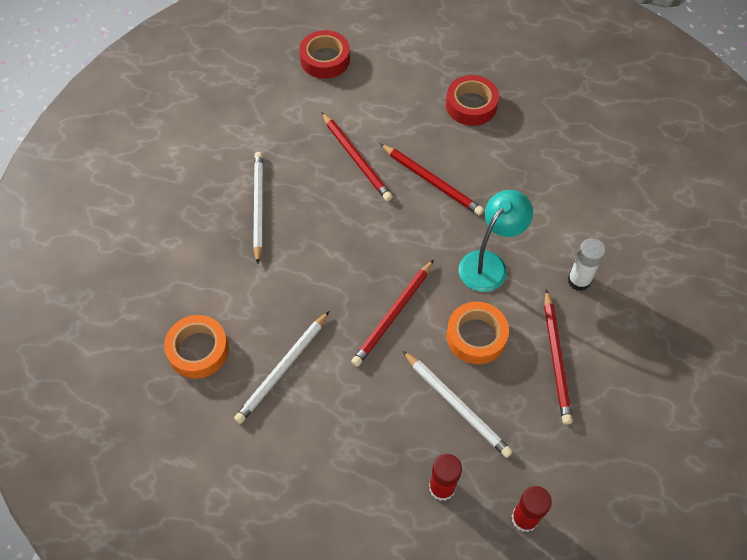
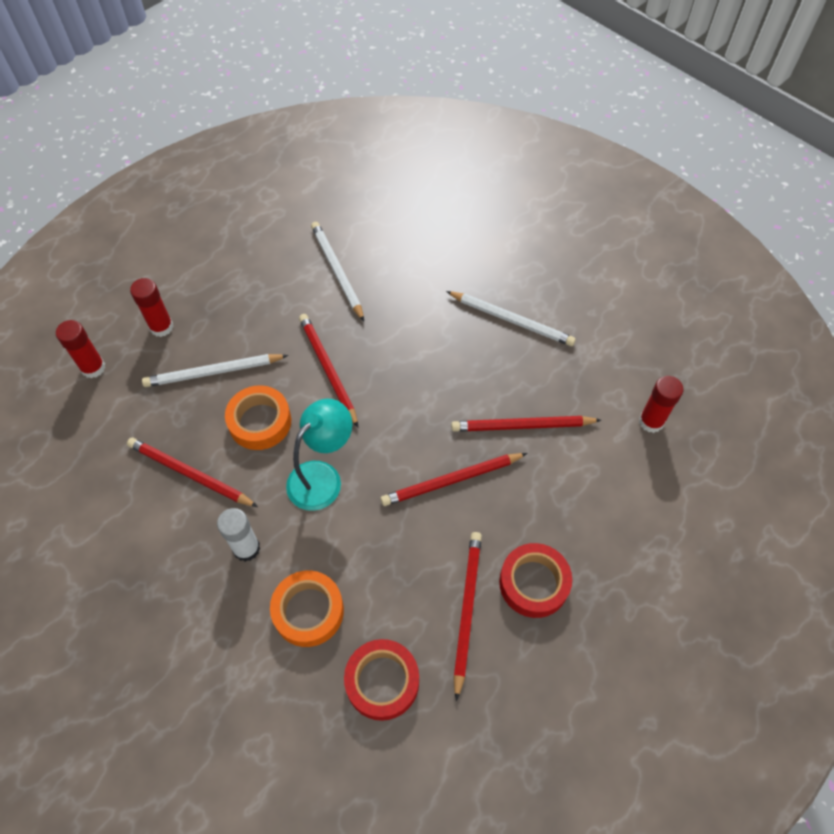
camera: 120 degrees right, 0 degrees up
orange tape [164,315,229,379] -> orange tape moved to [270,571,344,647]
red tape [299,30,350,79] -> red tape moved to [344,639,419,721]
turquoise lamp [459,190,533,292] -> turquoise lamp turned 120 degrees counterclockwise [286,399,352,511]
none -> red pencil [453,532,482,701]
none -> red glue stick [639,376,683,433]

